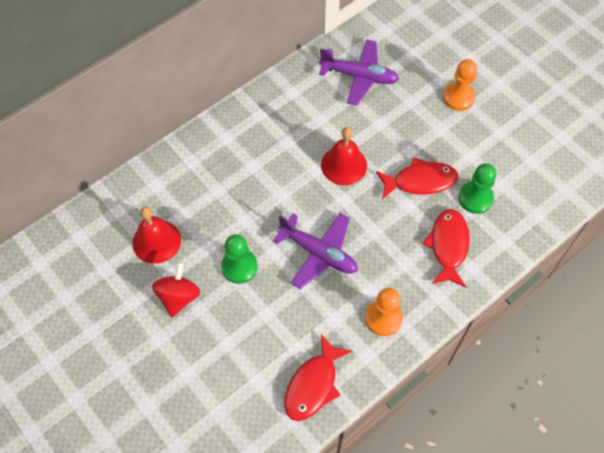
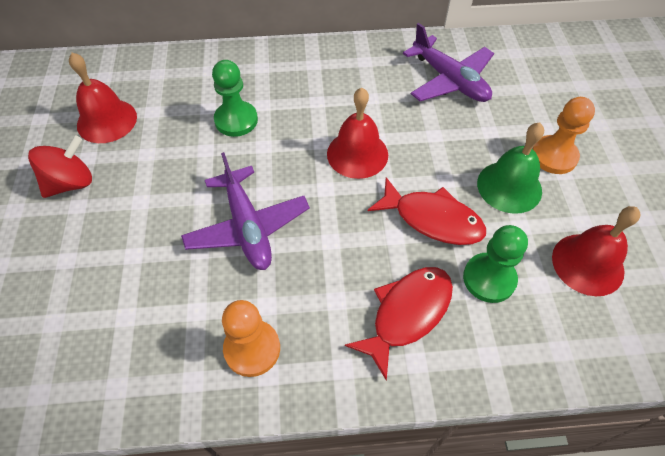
camera: 35 degrees right, 5 degrees down
green pawn [221,234,258,284] -> green pawn moved to [212,60,258,137]
red fish [284,334,352,421] -> none
none -> green bell [477,123,544,214]
none -> red bell [552,206,640,296]

